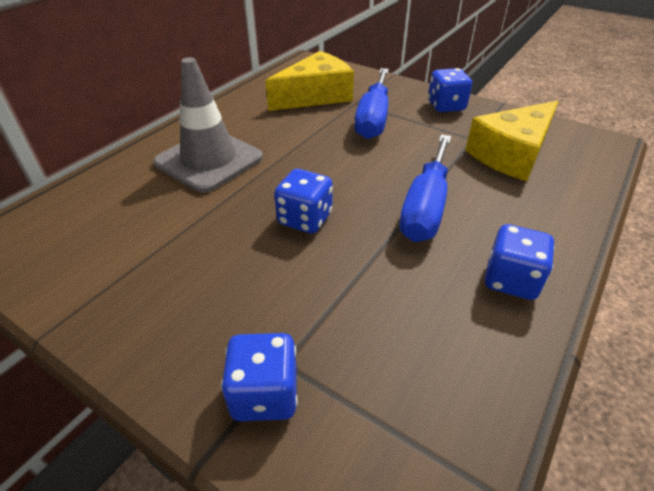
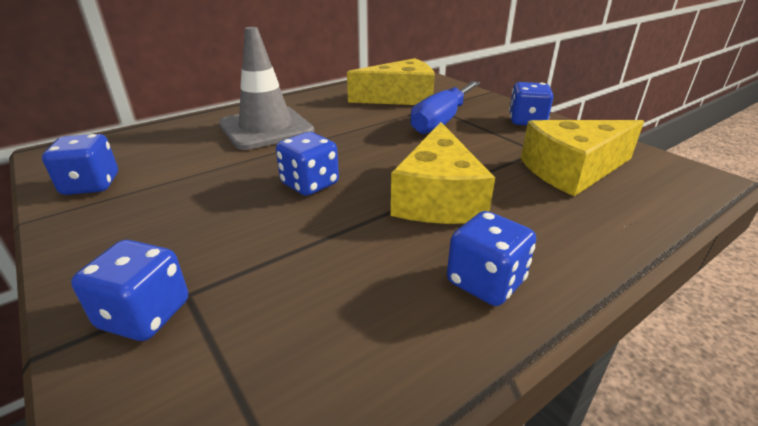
camera: 20 degrees right, 10 degrees down
blue screwdriver [399,134,451,242] -> yellow cheese [391,122,495,224]
none -> blue dice [42,134,118,195]

